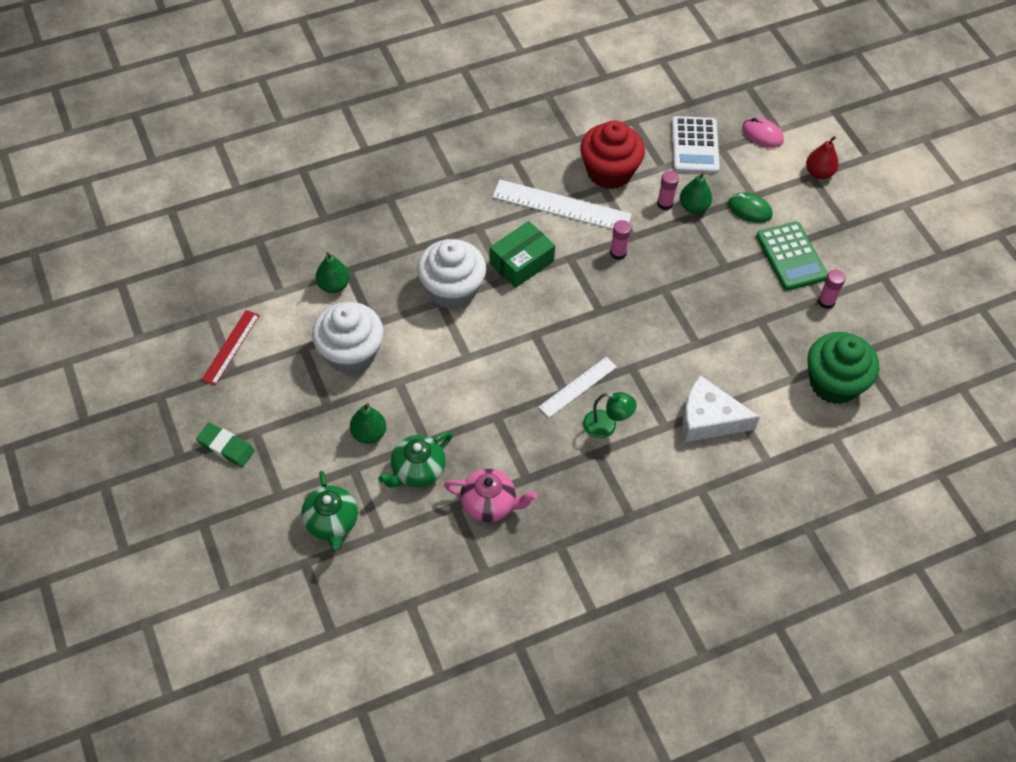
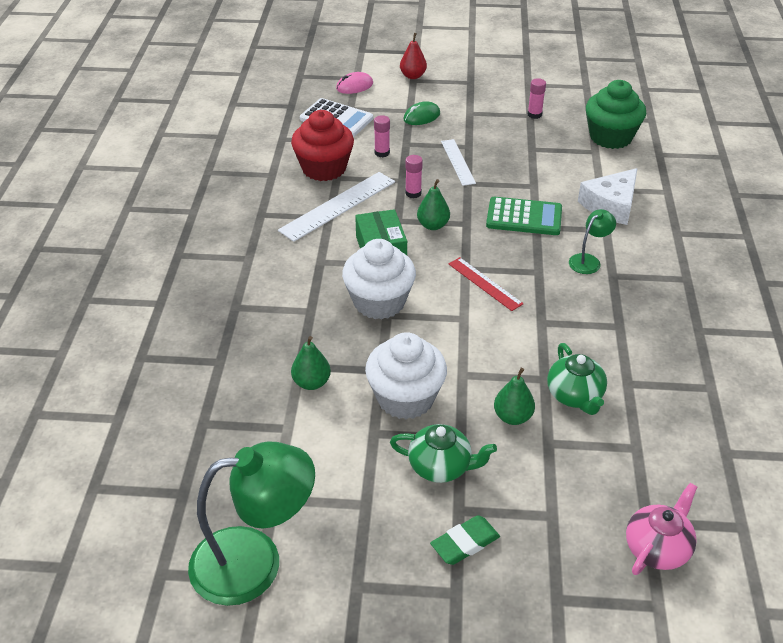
camera: 60 degrees left, 15 degrees down
red ruler [201,310,260,386] -> red ruler moved to [449,257,523,311]
green teapot [301,471,358,551] -> green teapot moved to [390,424,497,483]
pink teapot [444,469,537,522] -> pink teapot moved to [626,483,697,575]
white ruler [539,357,617,418] -> white ruler moved to [441,139,476,186]
green pear [680,172,712,214] -> green pear moved to [417,179,450,230]
green calculator [756,222,828,290] -> green calculator moved to [486,197,562,235]
none -> green lamp [188,442,315,606]

